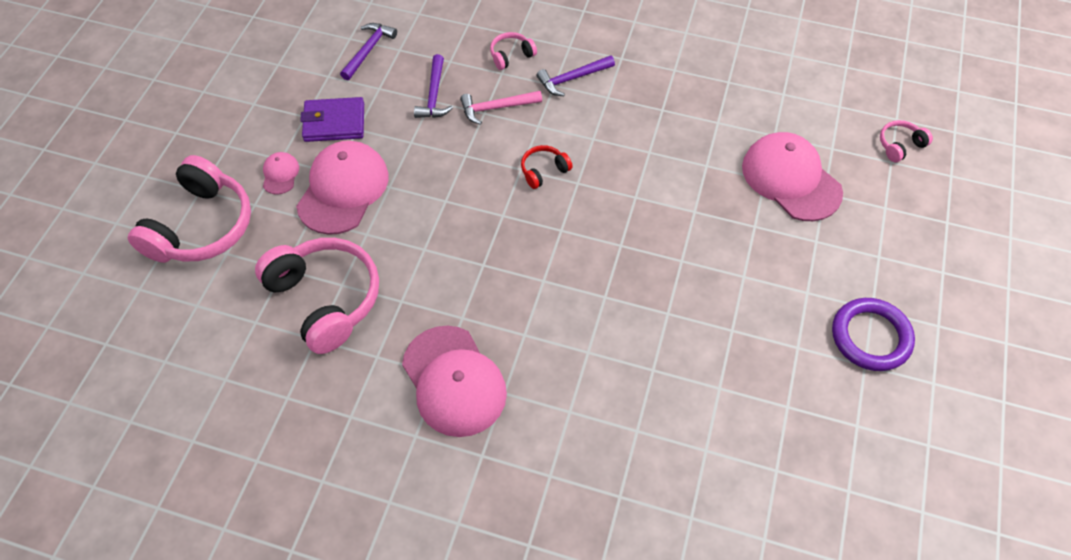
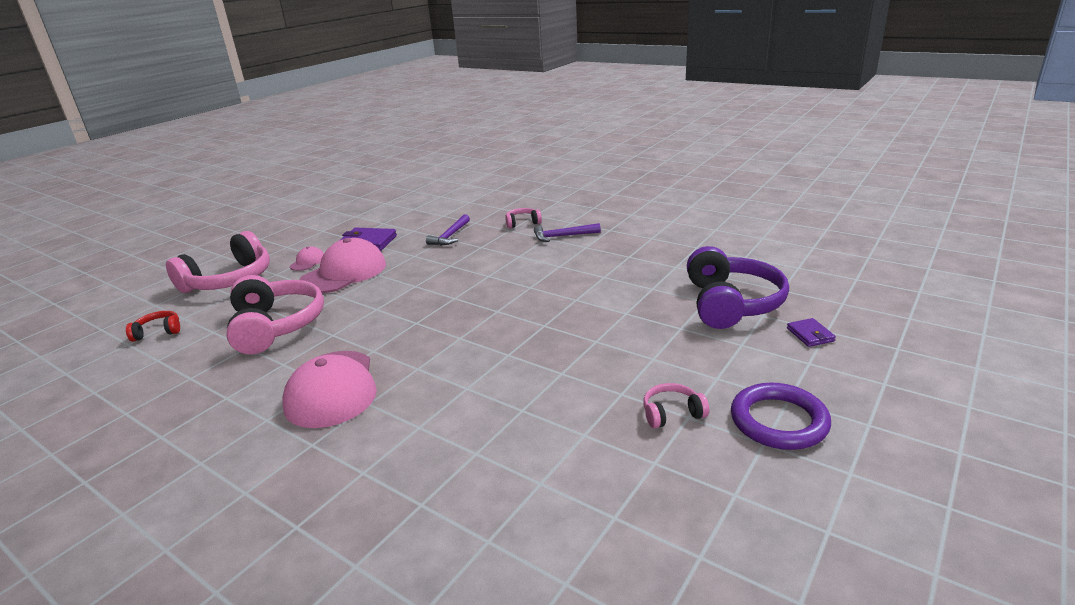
camera: 20 degrees right, 30 degrees down
purple hammer [340,23,397,80] -> none
pink hammer [460,91,542,125] -> none
red headphones [521,145,573,189] -> red headphones moved to [126,311,180,342]
pink cap [742,132,843,221] -> purple headphones [687,246,789,329]
pink headphones [880,120,933,162] -> pink headphones moved to [643,383,709,428]
none -> purple wallet [787,318,836,347]

